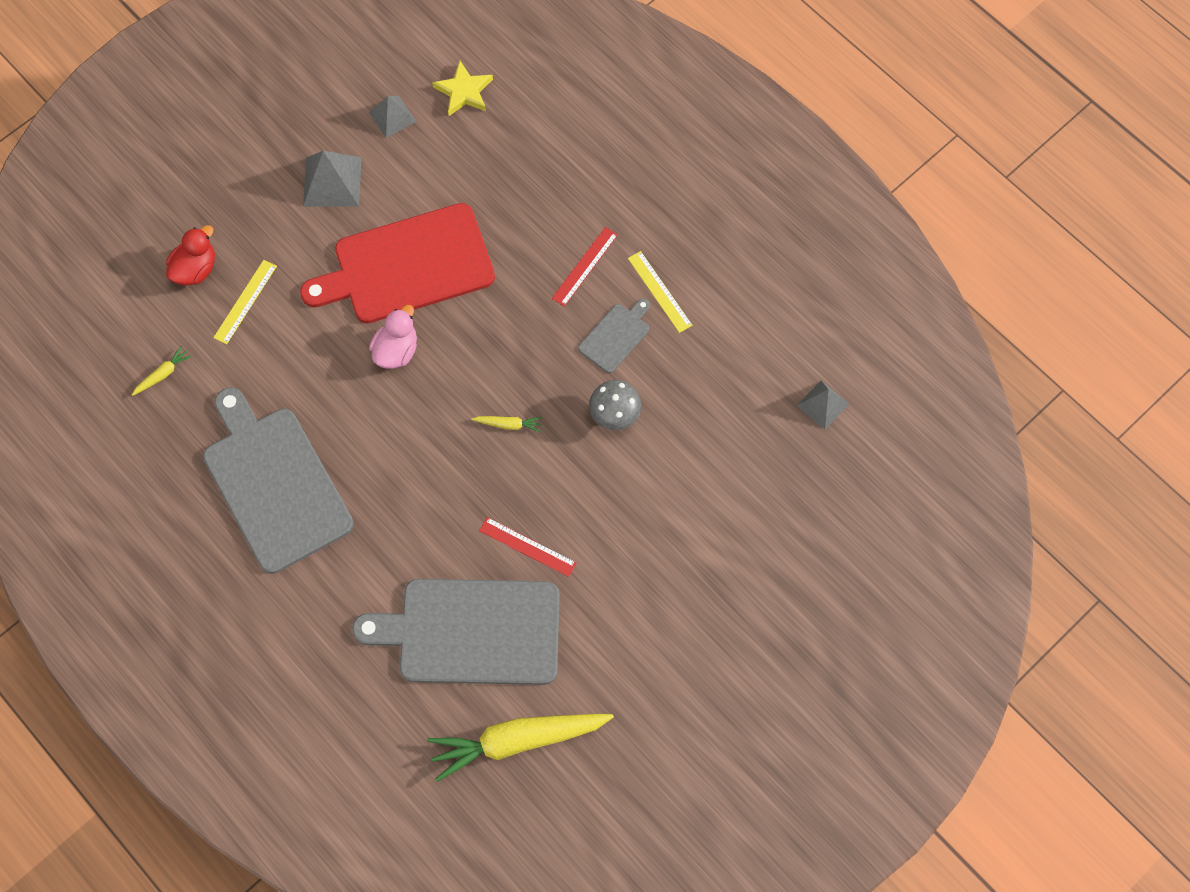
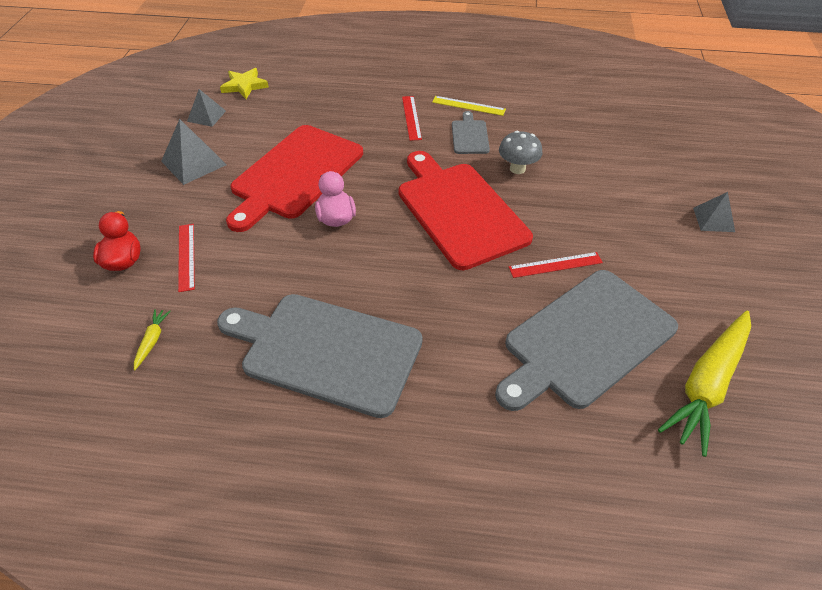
camera: 40 degrees left, 20 degrees down
yellow ruler [213,260,277,344] -> red ruler [178,224,195,292]
yellow carrot [471,416,542,433] -> red cutting board [399,151,533,270]
grey pyramid [796,381,849,429] -> grey pyramid moved to [693,192,735,232]

